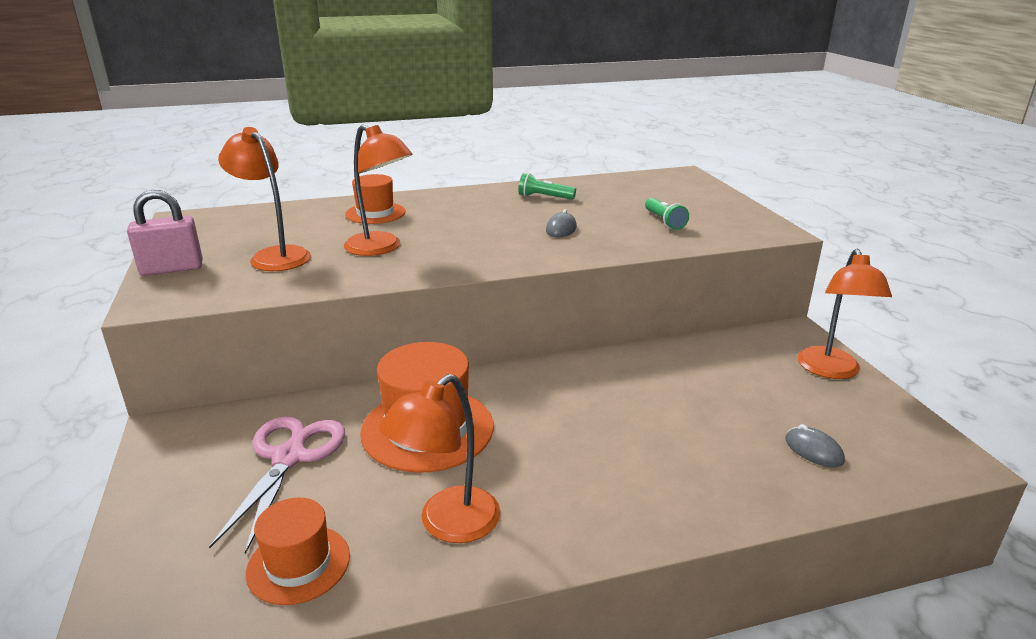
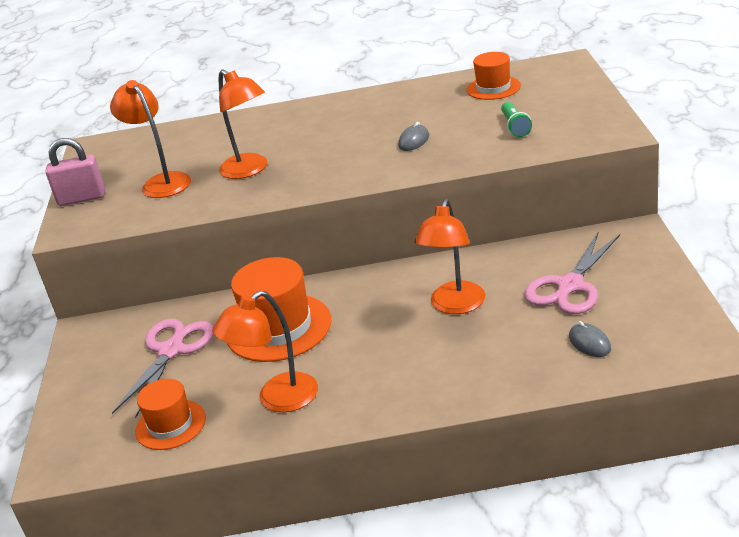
camera: 15 degrees right, 5 degrees up
orange hat [345,174,405,224] -> orange hat moved to [467,52,521,100]
green flashlight [518,173,576,200] -> none
orange lamp [797,248,892,379] -> orange lamp moved to [415,199,485,314]
none -> pink scissors [524,231,620,314]

